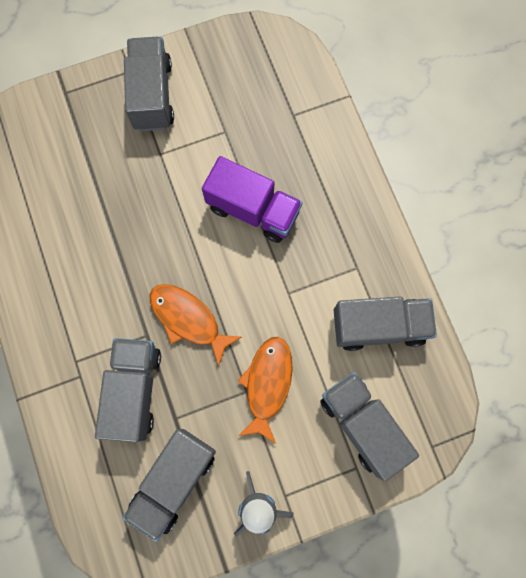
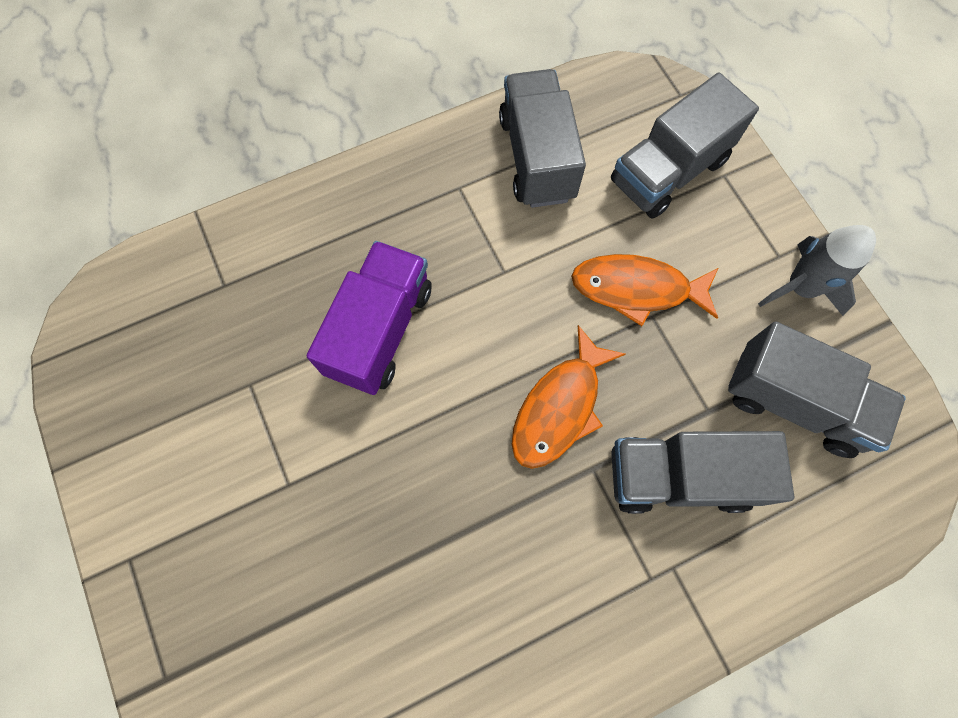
camera: 95 degrees left, 5 degrees down
grey truck [124,37,174,131] -> none

